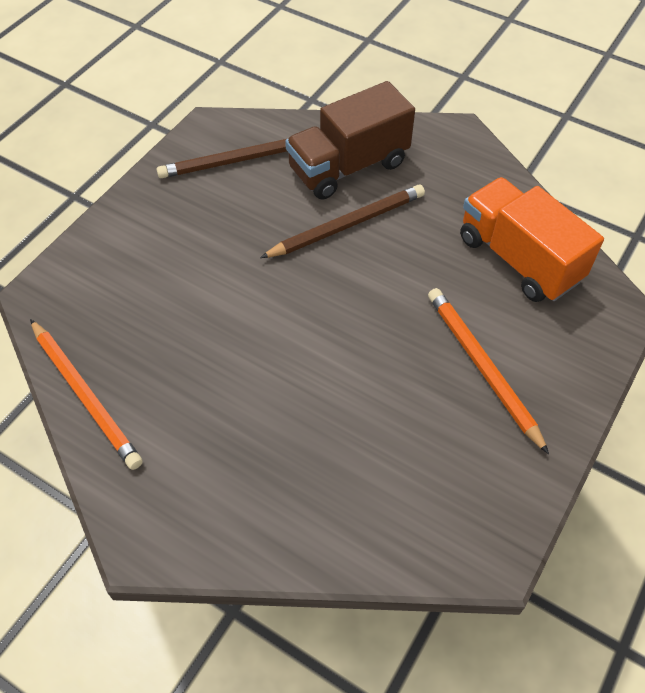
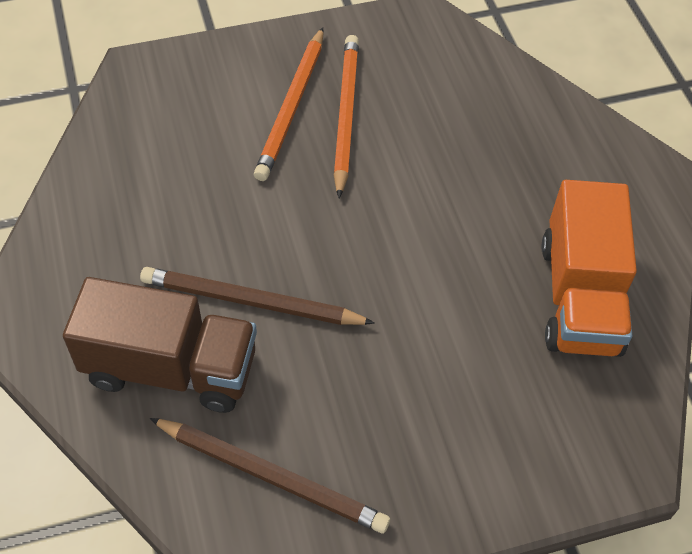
camera: 140 degrees left, 0 degrees up
orange pencil [30,319,143,470] -> orange pencil moved to [333,35,359,198]
orange truck [460,177,604,302] -> orange truck moved to [542,180,637,357]

